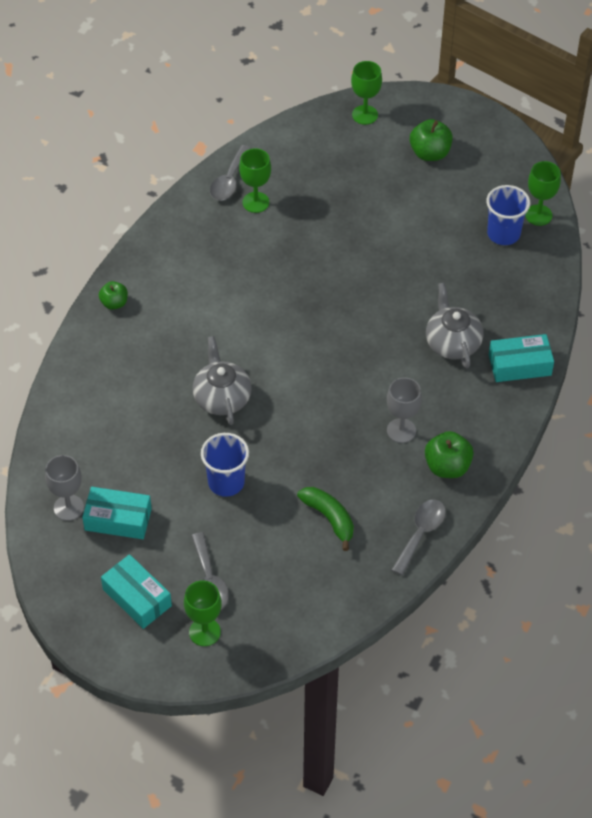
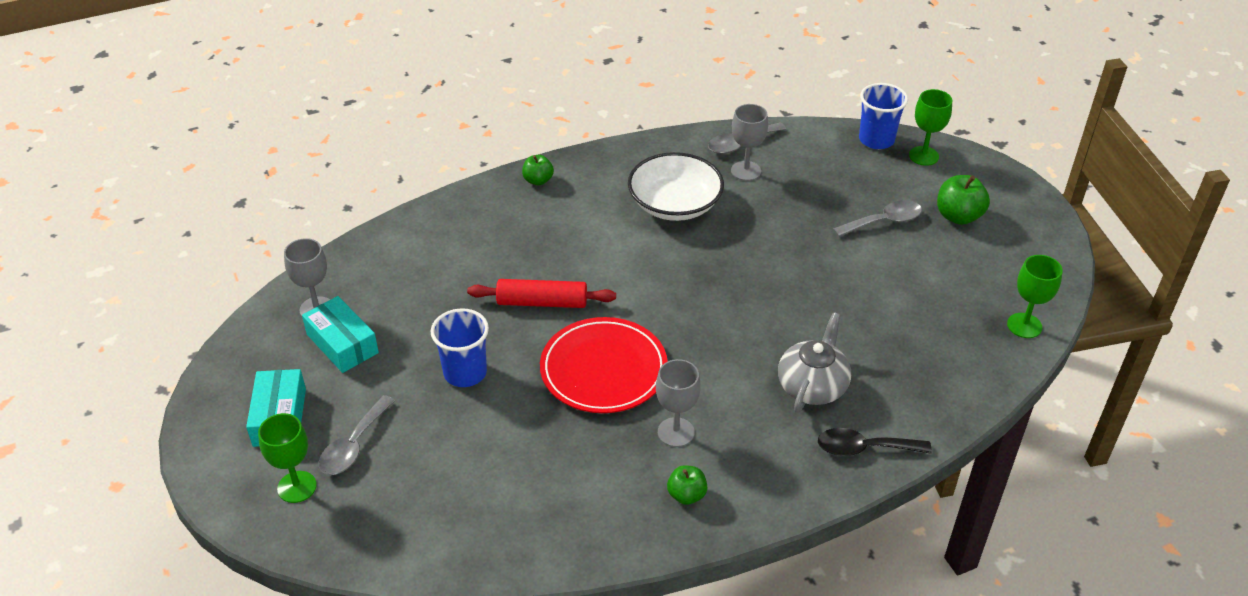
camera: 40 degrees right, 10 degrees down
grey teapot [192,336,252,425] -> red rolling pin [467,279,616,308]
green goblet [239,148,271,213] -> grey goblet [731,104,768,181]
green banana [297,487,354,551] -> none
grey spoon [391,500,446,575] -> grey spoon moved to [833,200,922,237]
green apple [425,431,474,478] -> green apple [667,465,707,505], size x0.64
blue cup [486,185,530,245] -> blue cup moved to [859,83,908,149]
turquoise box [489,334,554,382] -> black spoon [818,428,932,456]
none -> red plate [540,317,668,413]
none -> white bowl [628,152,724,221]

